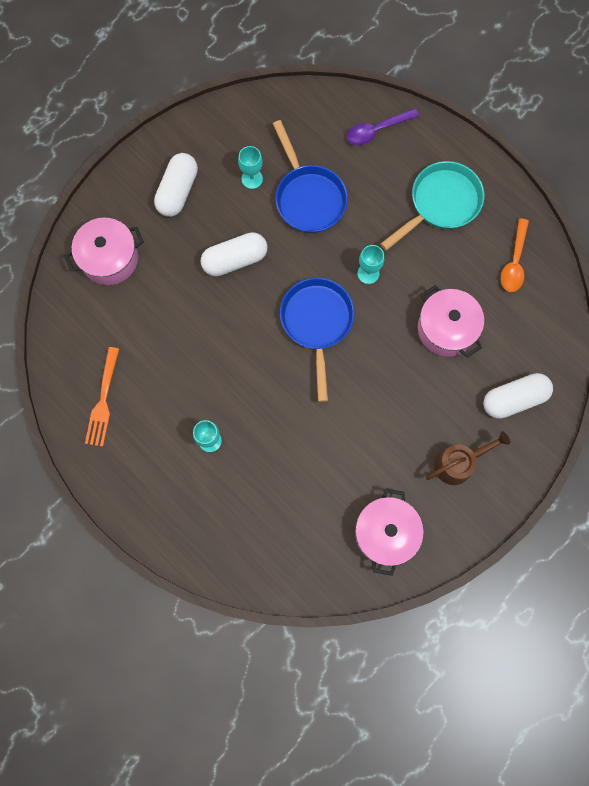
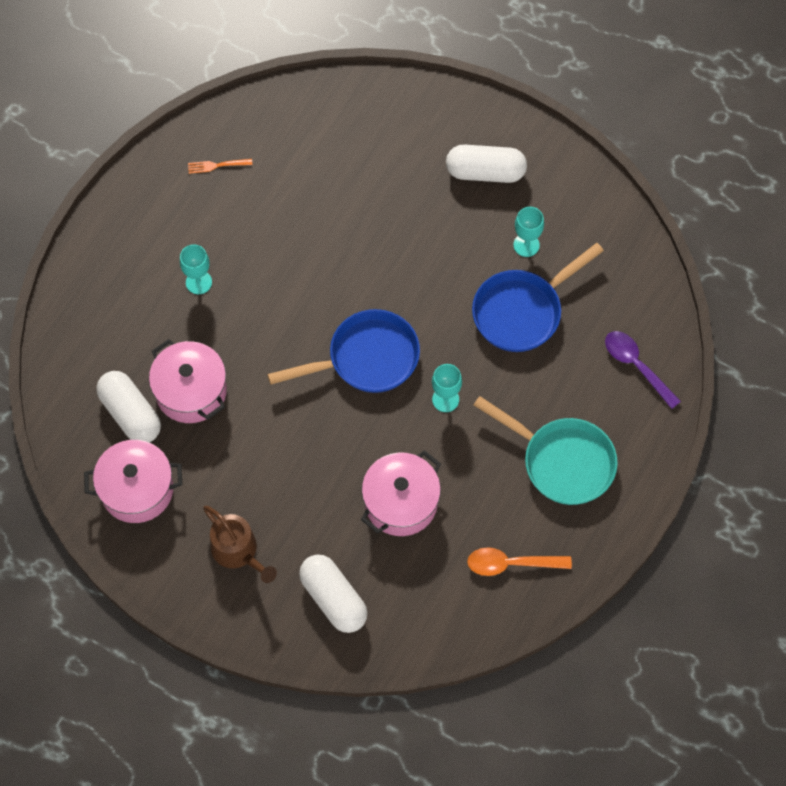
camera: 75 degrees right, 10 degrees down
pink pot [65,218,144,285] -> pink pot moved to [149,339,227,423]
orange fork [85,347,119,447] -> orange fork [188,159,252,174], size x0.56
white capsule [201,232,268,276] -> white capsule moved to [96,371,161,442]

